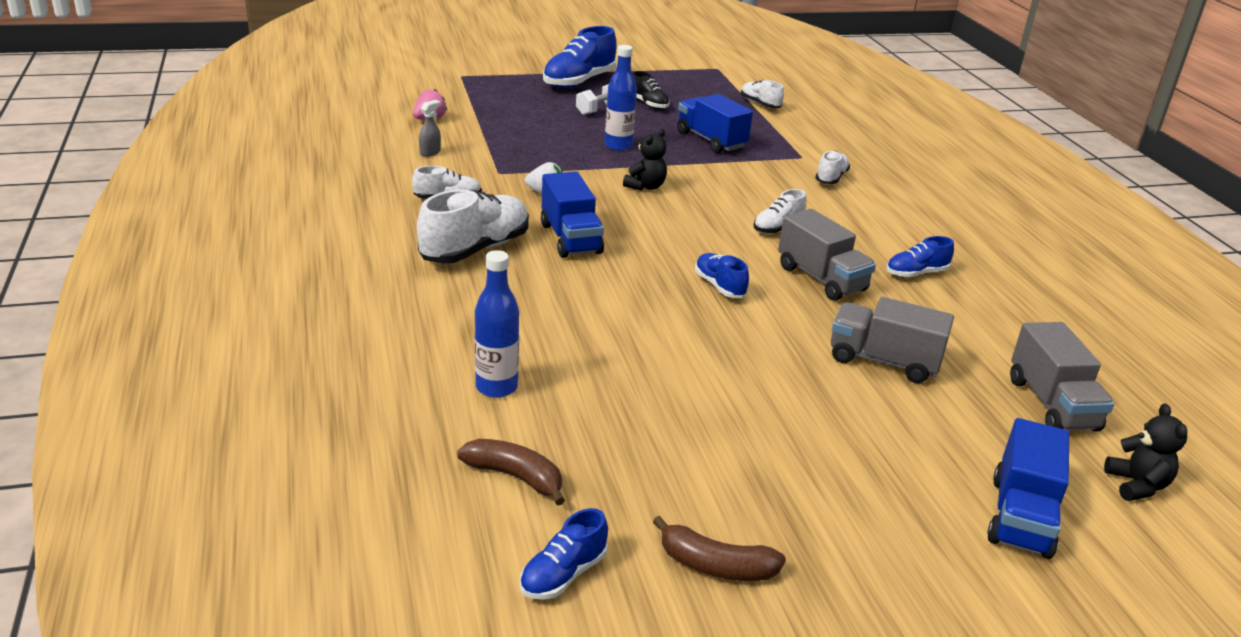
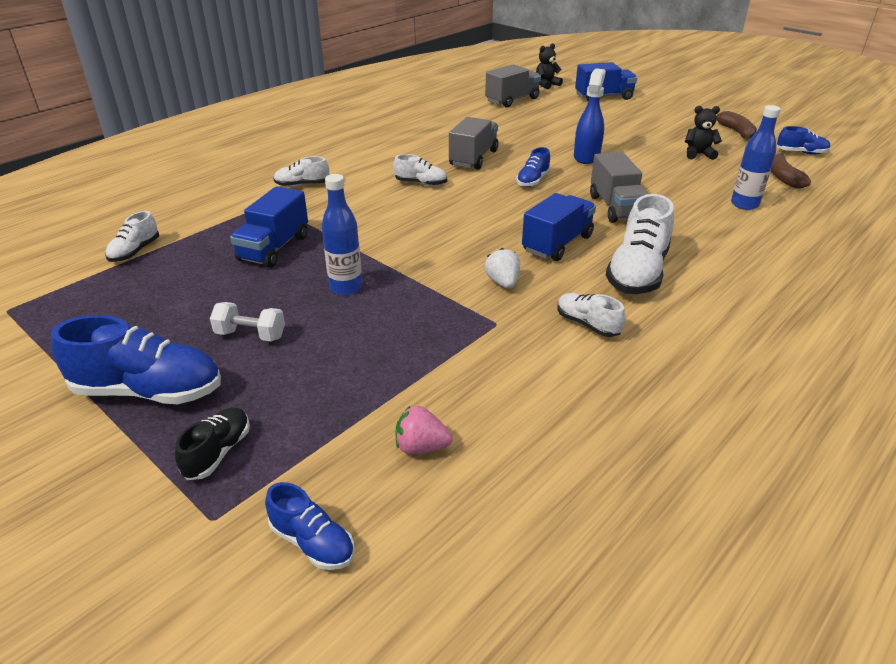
camera: 120 degrees left, 5 degrees up
white shoe [417,189,529,263] -> white shoe turned 75 degrees counterclockwise [606,194,674,294]
grey spray bottle [419,100,441,157] -> none
black teddy bear [623,129,667,191] -> black teddy bear moved to [685,106,722,160]
black shoe [632,71,670,109] -> black shoe moved to [175,407,250,480]
grey truck [831,297,954,383] -> grey truck moved to [590,152,648,223]
blue shoe [886,236,954,278] -> blue shoe moved to [265,482,354,570]
none -> blue spray bottle [574,68,606,164]

